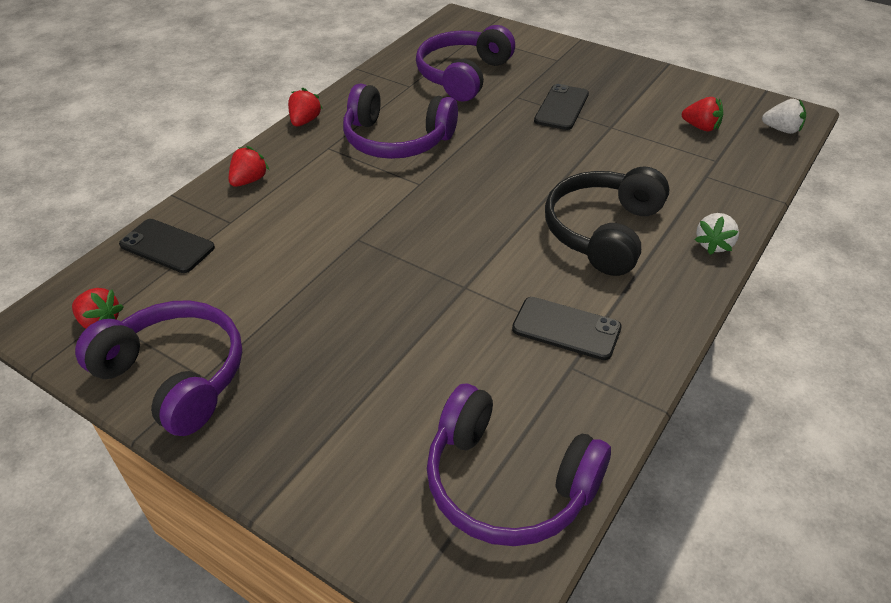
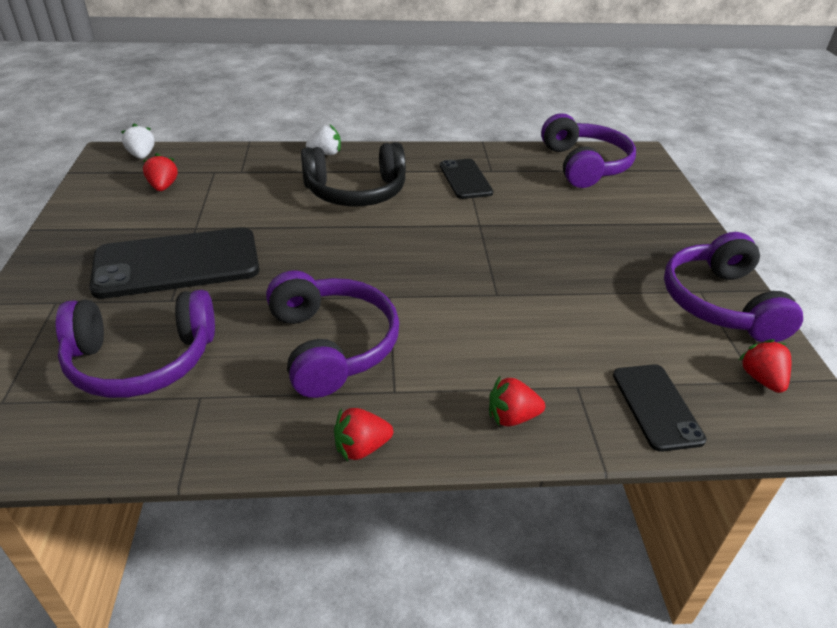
camera: 130 degrees left, 5 degrees down
black phone [534,84,589,130] -> black phone [89,227,259,299], size x1.80

